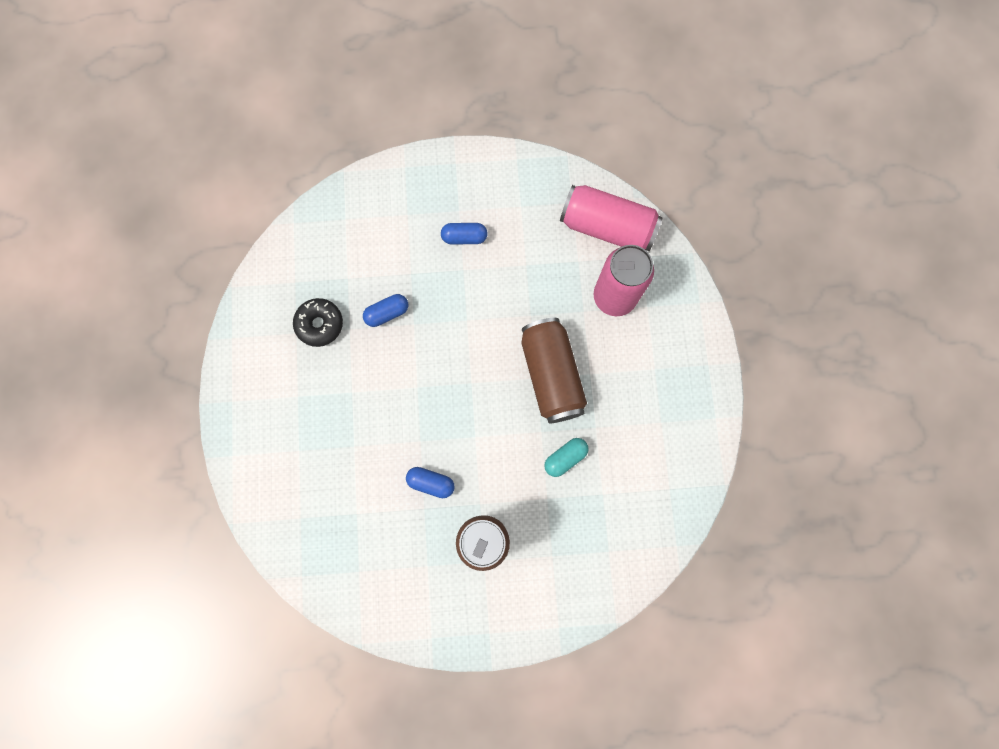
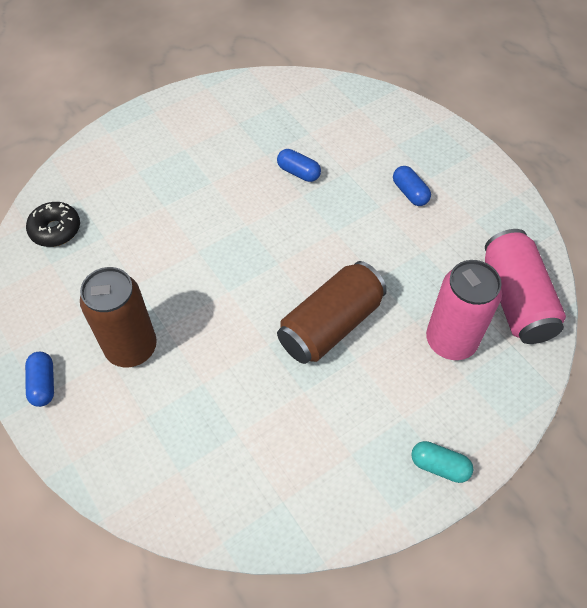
camera: 60 degrees right, 20 degrees down
black donut [293,298,343,347] -> black donut moved to [26,202,80,247]
blue capsule [406,467,455,498] -> blue capsule moved to [25,352,54,407]
turquoise capsule [544,438,589,477] -> turquoise capsule moved to [411,441,473,483]

